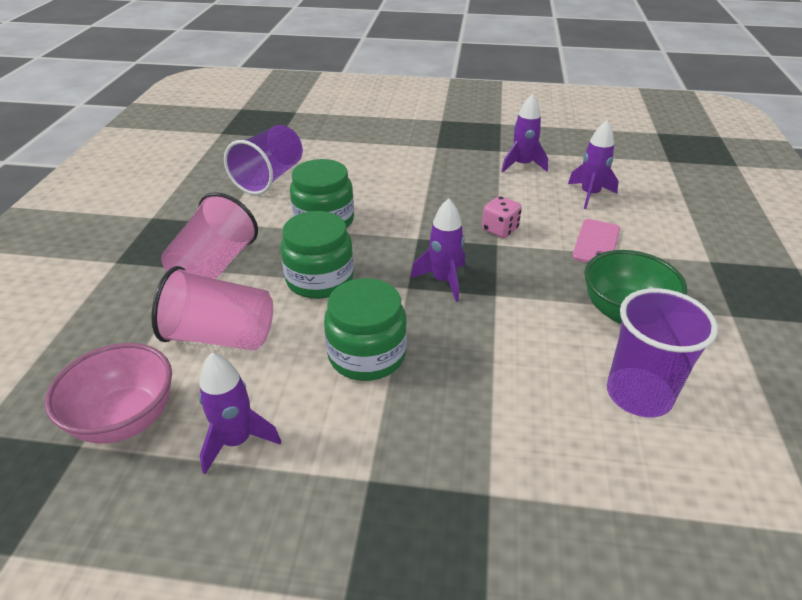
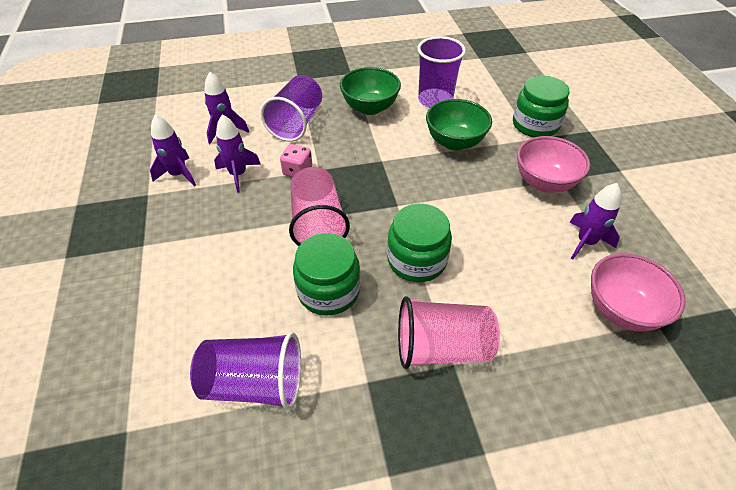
camera: 110 degrees left, 10 degrees up
pink cup [151,266,273,351] -> pink cup moved to [289,167,350,246]
green jar [324,278,407,381] -> green jar moved to [513,76,570,137]
purple rocket [411,198,465,302] -> purple rocket moved to [214,114,261,193]
pink phone [572,219,620,263] -> purple cup [260,75,322,142]
none -> green bowl [426,99,492,151]
none -> pink bowl [517,136,590,193]

